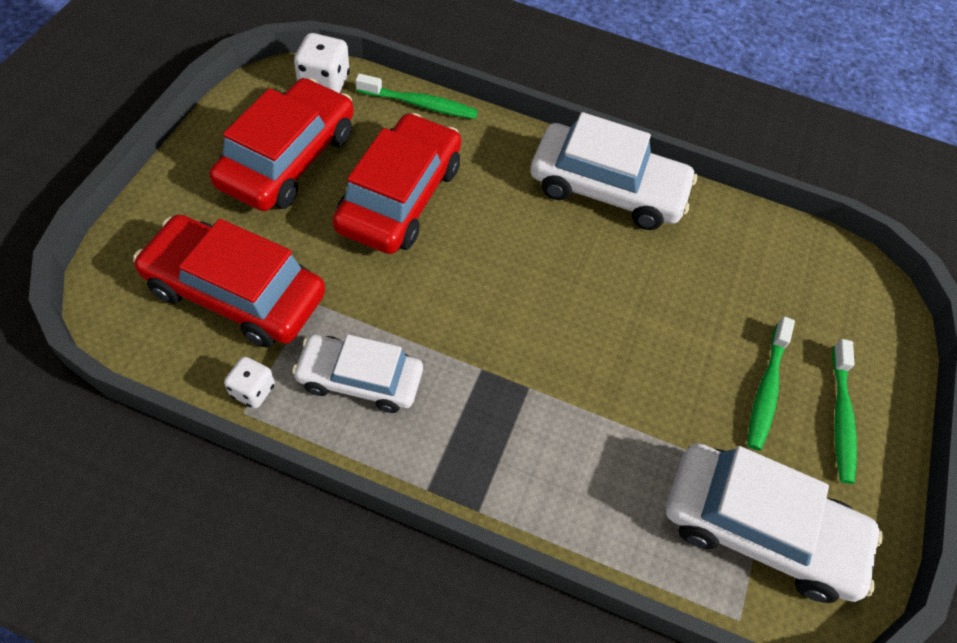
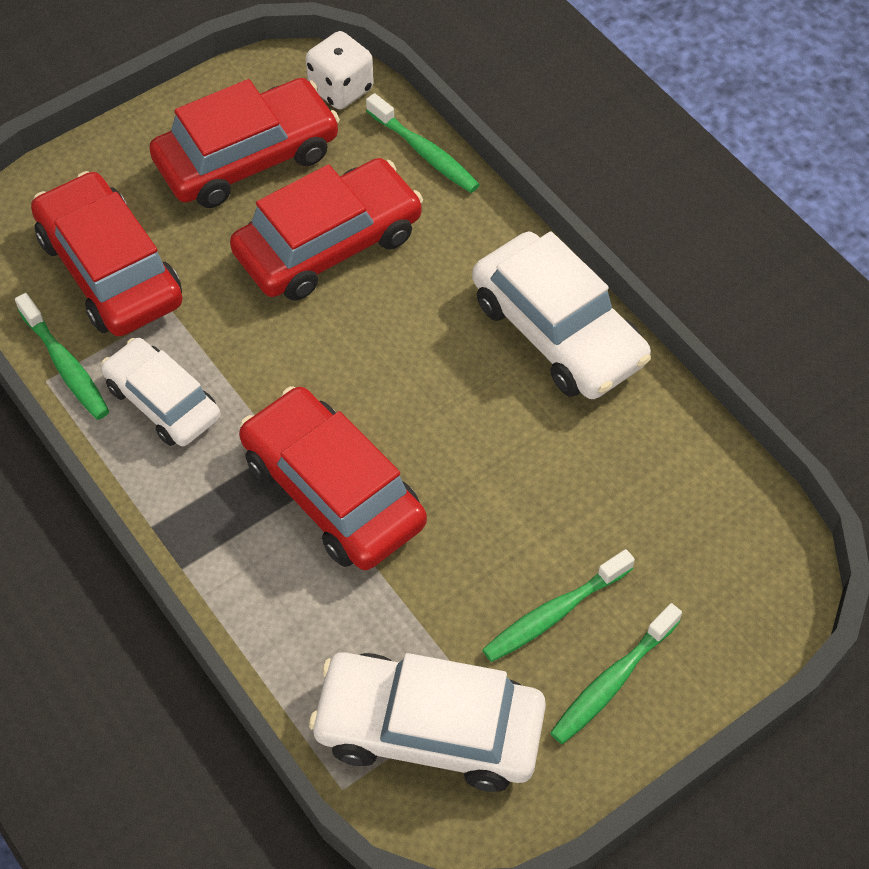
camera: 40 degrees right, 0 degrees up
white dice [224,357,275,408] -> green toothbrush [15,293,110,420]
white car [666,443,883,603] -> white car turned 135 degrees clockwise [309,652,546,792]
none -> red car [239,386,427,570]

